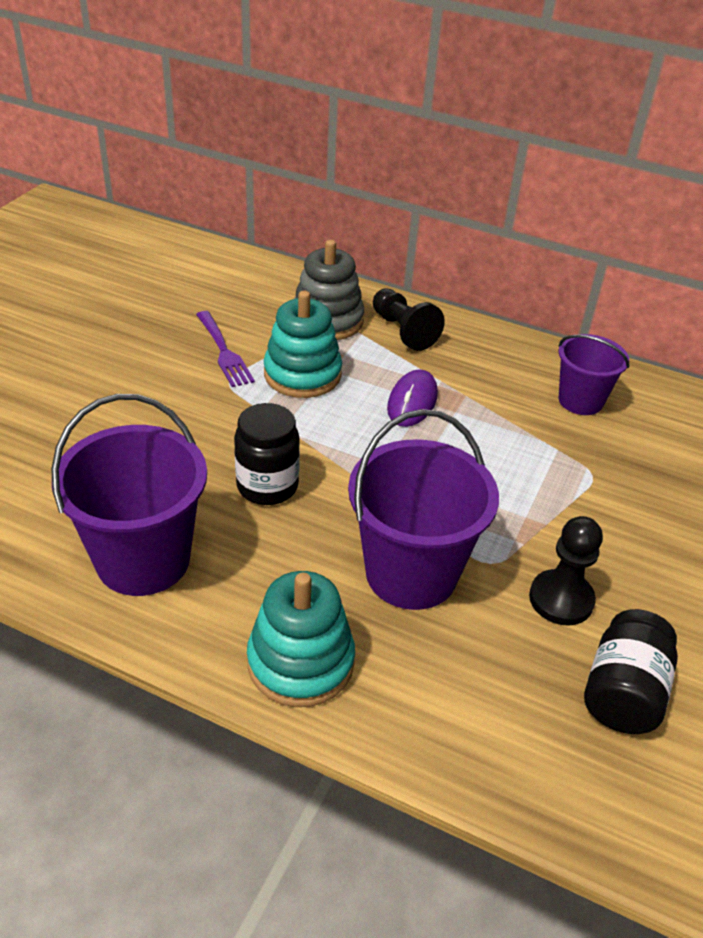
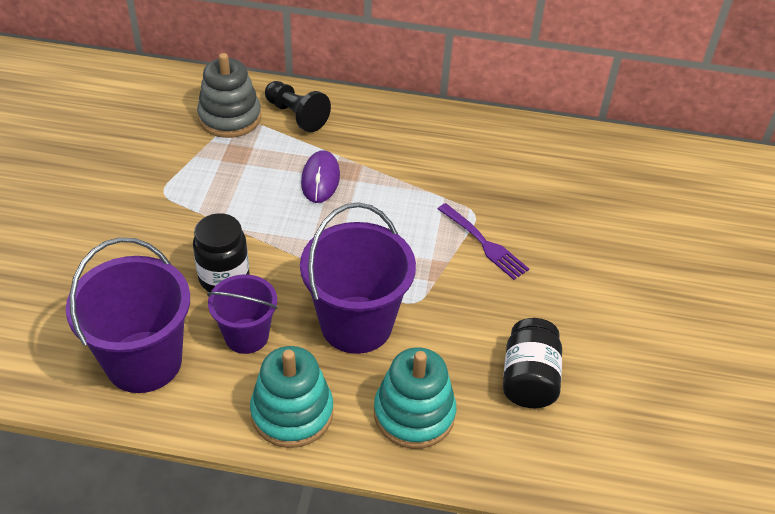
camera: 15 degrees left, 5 degrees up
purple fork [196,311,255,387] -> purple fork moved to [438,203,529,280]
turquoise stacking toy [264,291,342,398] -> turquoise stacking toy moved to [374,347,456,449]
black pawn [529,516,603,626] -> none
purple bucket [559,334,629,415] -> purple bucket moved to [207,274,278,354]

